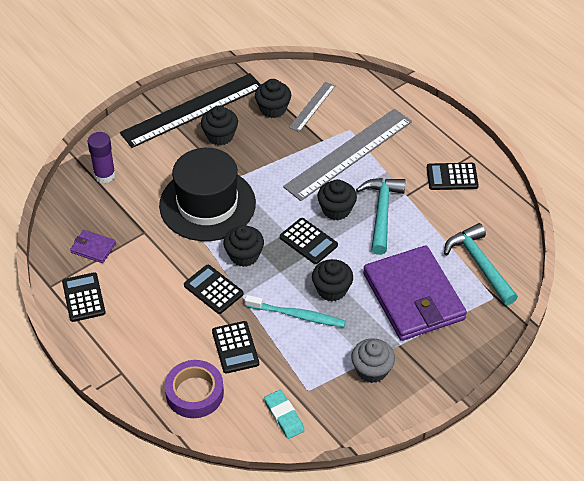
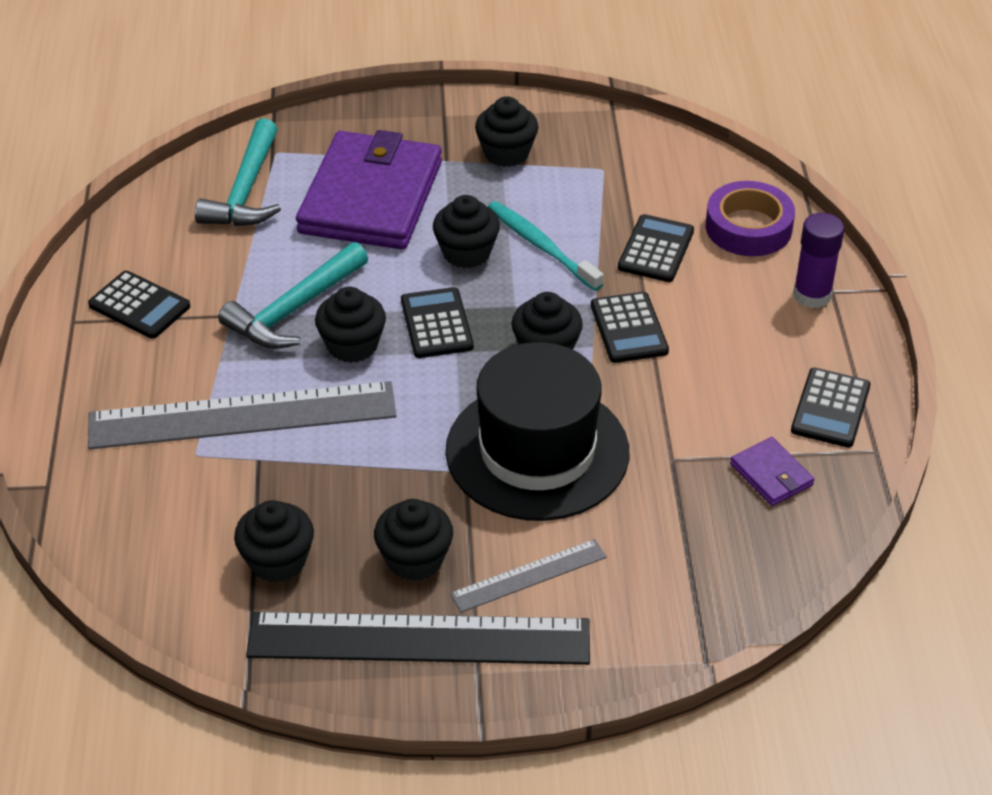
camera: 145 degrees left, 5 degrees down
purple glue stick [88,132,116,183] -> purple glue stick moved to [793,213,844,308]
turquoise eraser [264,390,305,439] -> none
grey ruler [289,82,335,132] -> grey ruler moved to [450,539,607,613]
grey cupcake [351,338,395,383] -> black cupcake [475,96,538,167]

